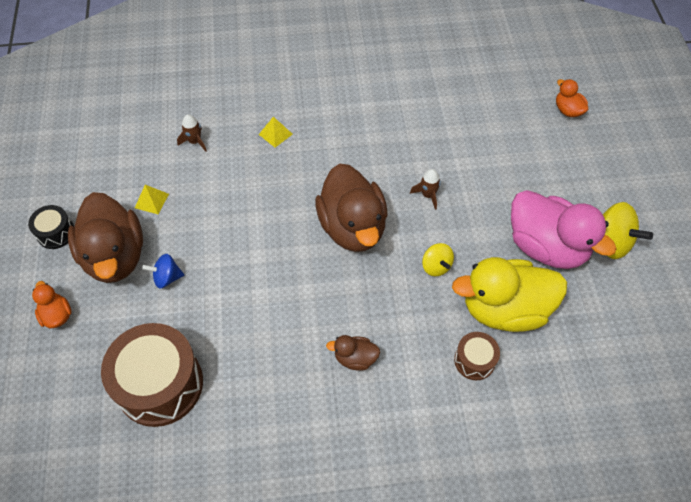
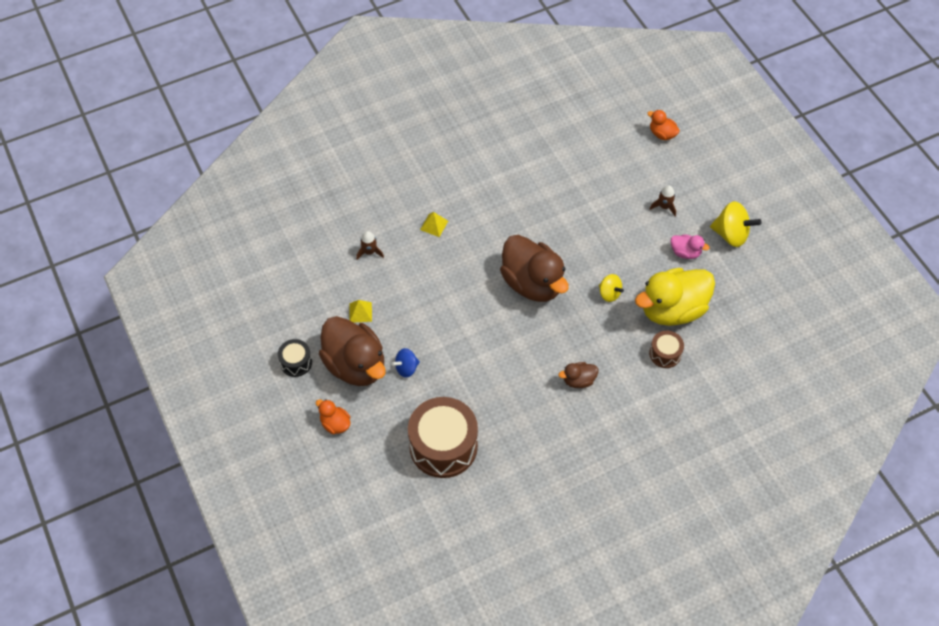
camera: 20 degrees left, 0 degrees up
brown rocket [410,169,441,210] -> brown rocket moved to [650,185,676,216]
pink duck [511,190,617,269] -> pink duck [671,234,710,259], size x0.45

